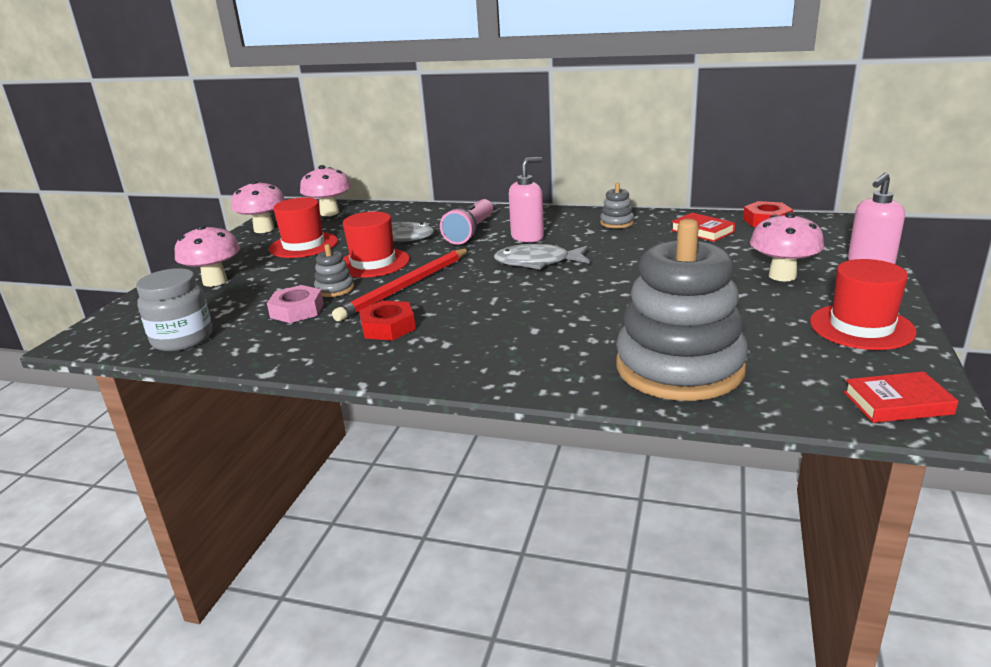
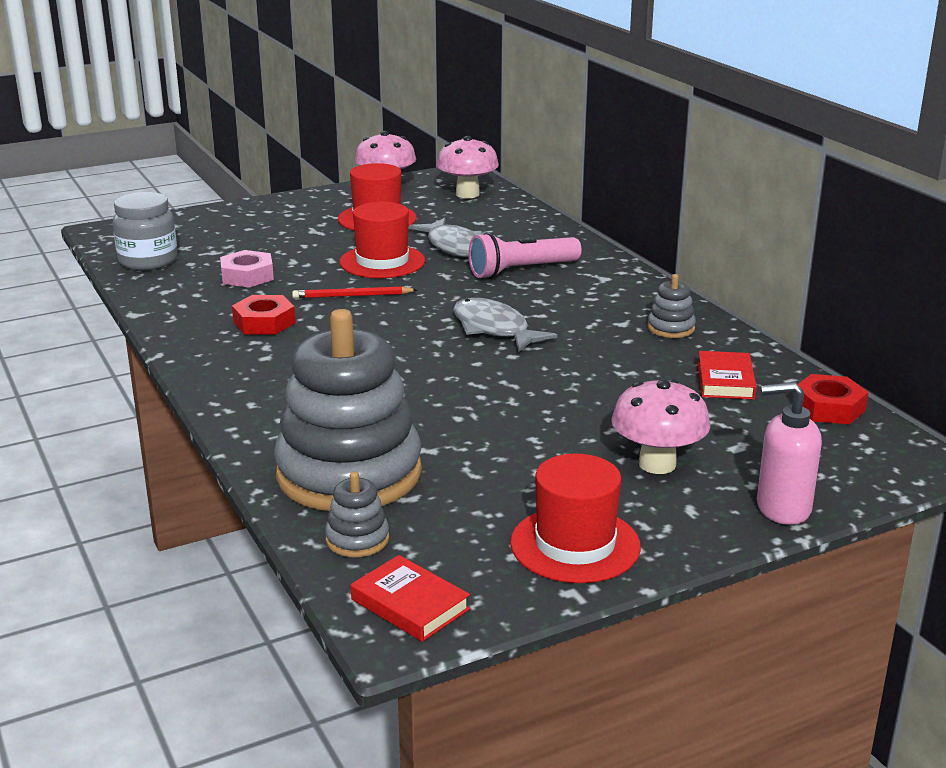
camera: 45 degrees right, 0 degrees up
pink mushroom [175,224,240,287] -> none
grey stacking toy [314,244,354,297] -> grey stacking toy moved to [325,471,389,557]
red pencil [332,248,469,321] -> red pencil [292,287,417,298], size x0.57
pink soap dispenser [509,157,544,243] -> none

